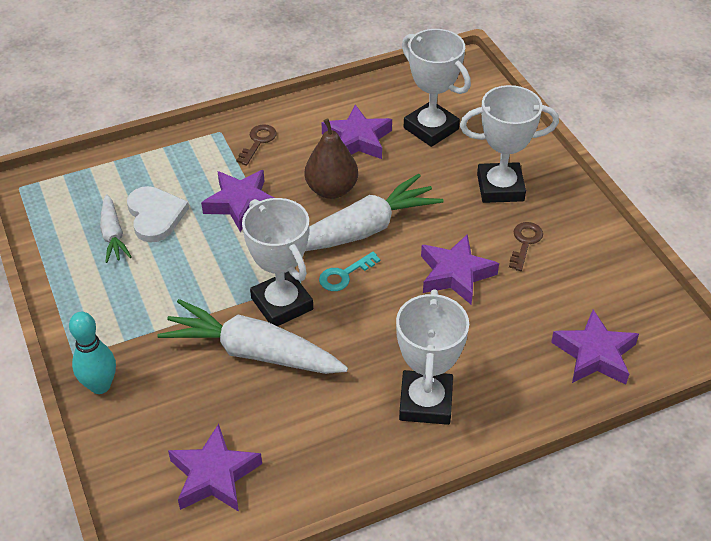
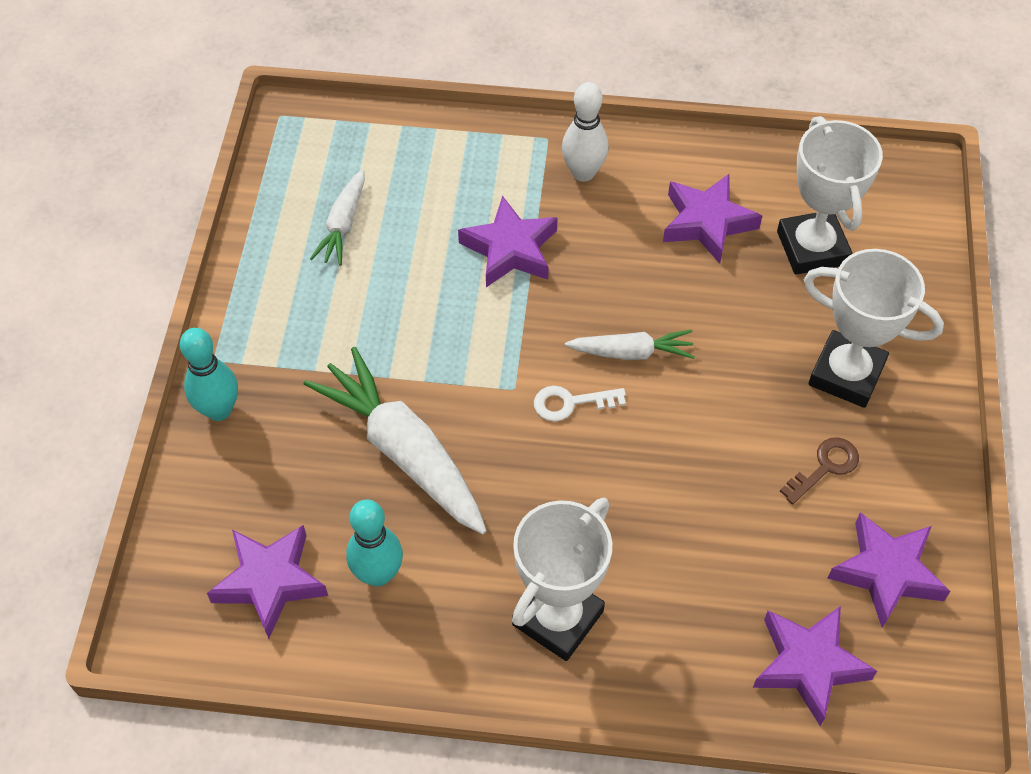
camera: 30 degrees right, 10 degrees up
white heart [127,186,189,243] -> none
brown key [236,124,277,165] -> white bowling pin [562,82,609,182]
white trophy [242,198,313,326] -> none
brown pear [305,119,358,199] -> none
white carrot [305,174,444,251] -> white carrot [565,330,695,360], size x0.54
turquoise key [319,252,380,291] -> white key [534,386,626,421]
purple star [421,234,499,304] -> purple star moved to [827,512,950,628]
none -> turquoise bowling pin [346,499,403,587]

